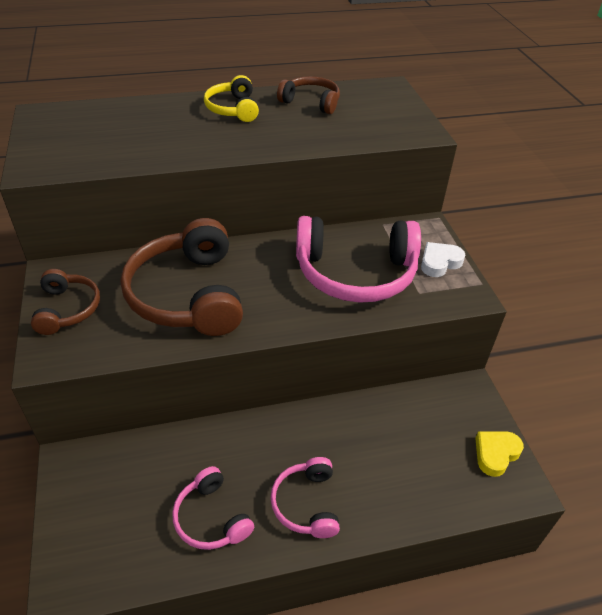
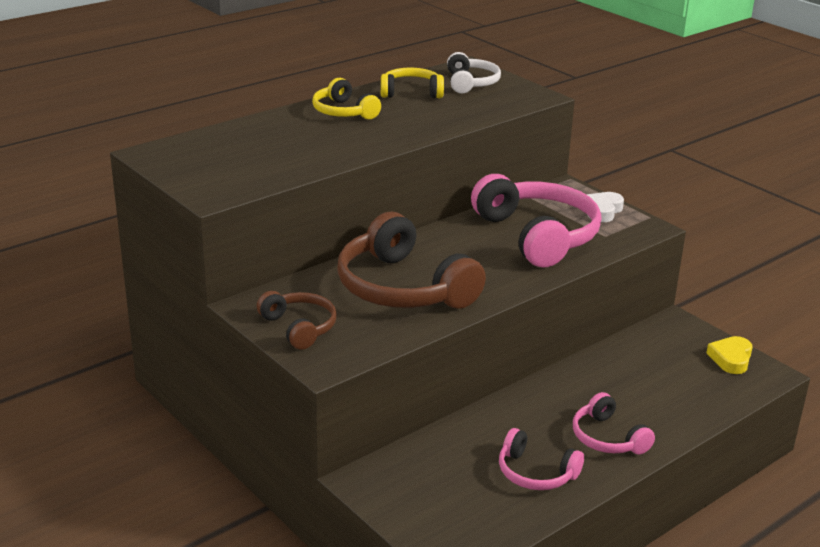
camera: 25 degrees left, 15 degrees down
brown headphones [277,76,340,114] -> yellow headphones [381,68,444,98]
pink headphones [296,216,421,303] -> pink headphones turned 90 degrees counterclockwise [471,174,601,268]
none -> white headphones [447,52,501,93]

